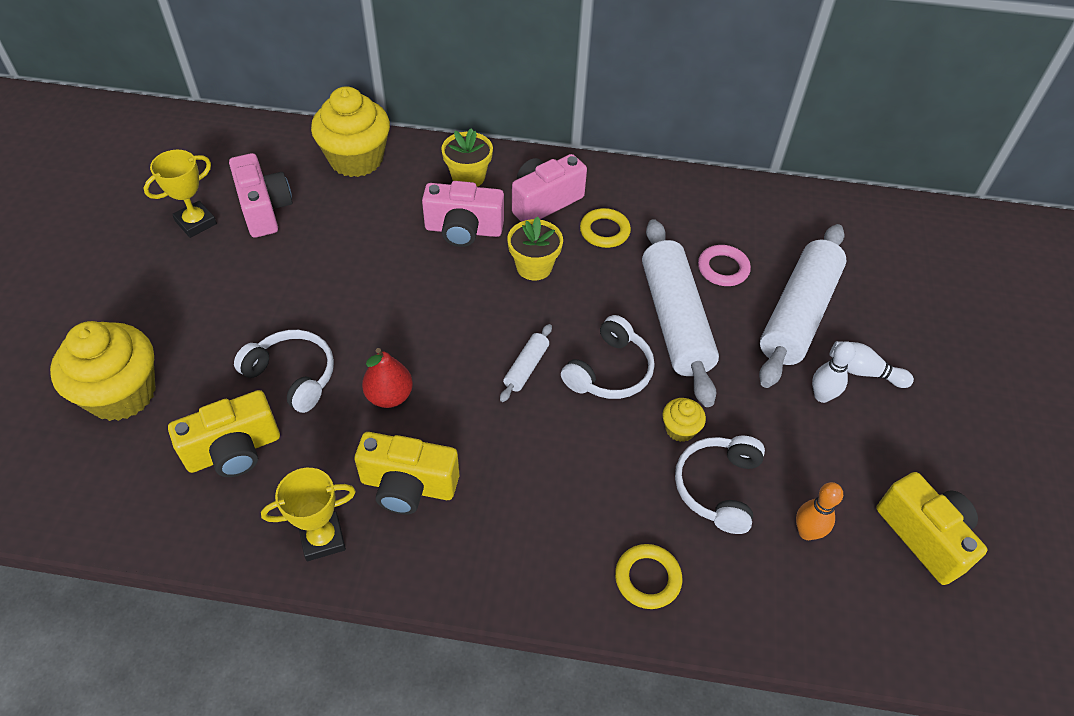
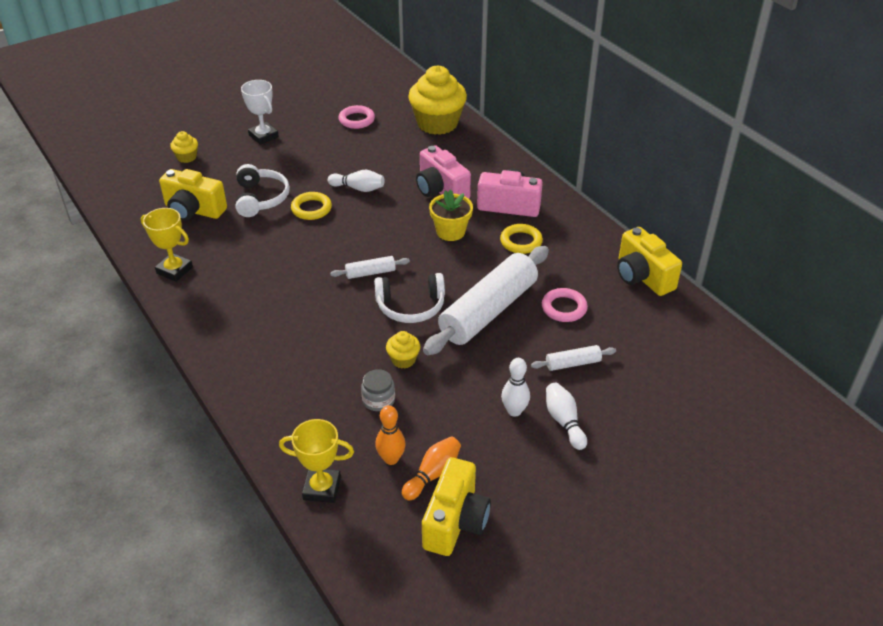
camera: 50 degrees right, 10 degrees down
yellow cupcake [50,321,156,421] -> yellow cupcake [170,131,198,163], size x0.45
yellow trophy [144,150,217,238] -> yellow trophy moved to [279,419,354,503]
pink camera [229,153,292,238] -> pink ring [339,105,375,129]
yellow camera [354,432,459,514] -> yellow camera moved to [617,227,682,296]
red pear [362,348,413,408] -> none
yellow flower pot [441,128,493,187] -> none
yellow ring [615,544,682,609] -> yellow ring moved to [291,192,332,220]
white headphones [675,436,765,534] -> grey jar [361,369,395,411]
white rolling pin [759,224,846,388] -> white rolling pin [531,345,616,371], size x0.43
none -> white trophy [241,80,279,145]
none -> white bowling pin [328,170,384,192]
none -> orange bowling pin [402,437,461,501]

